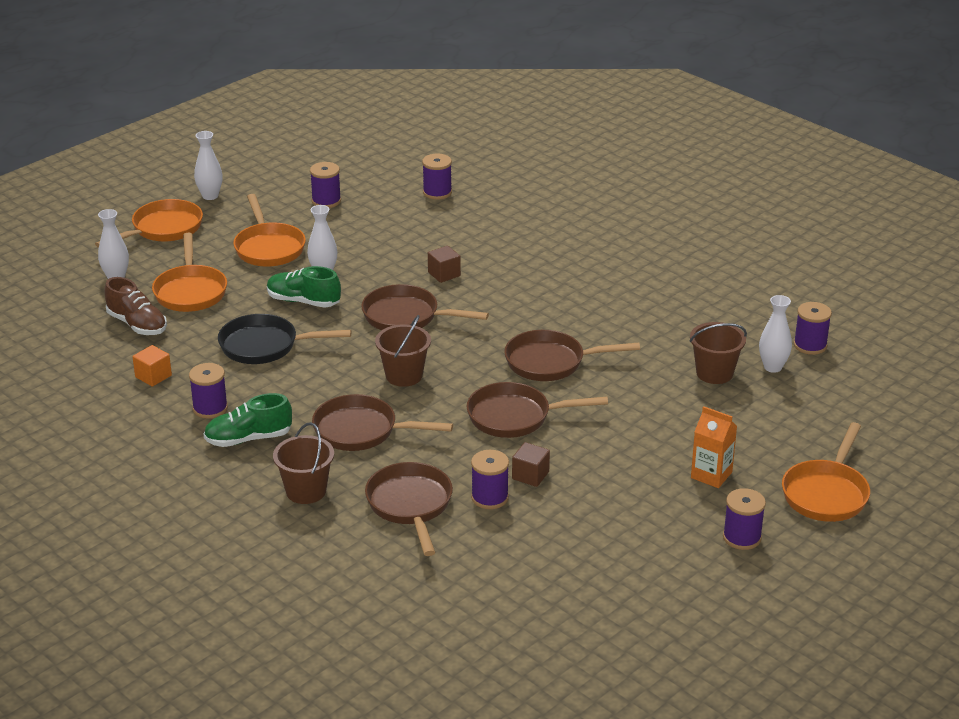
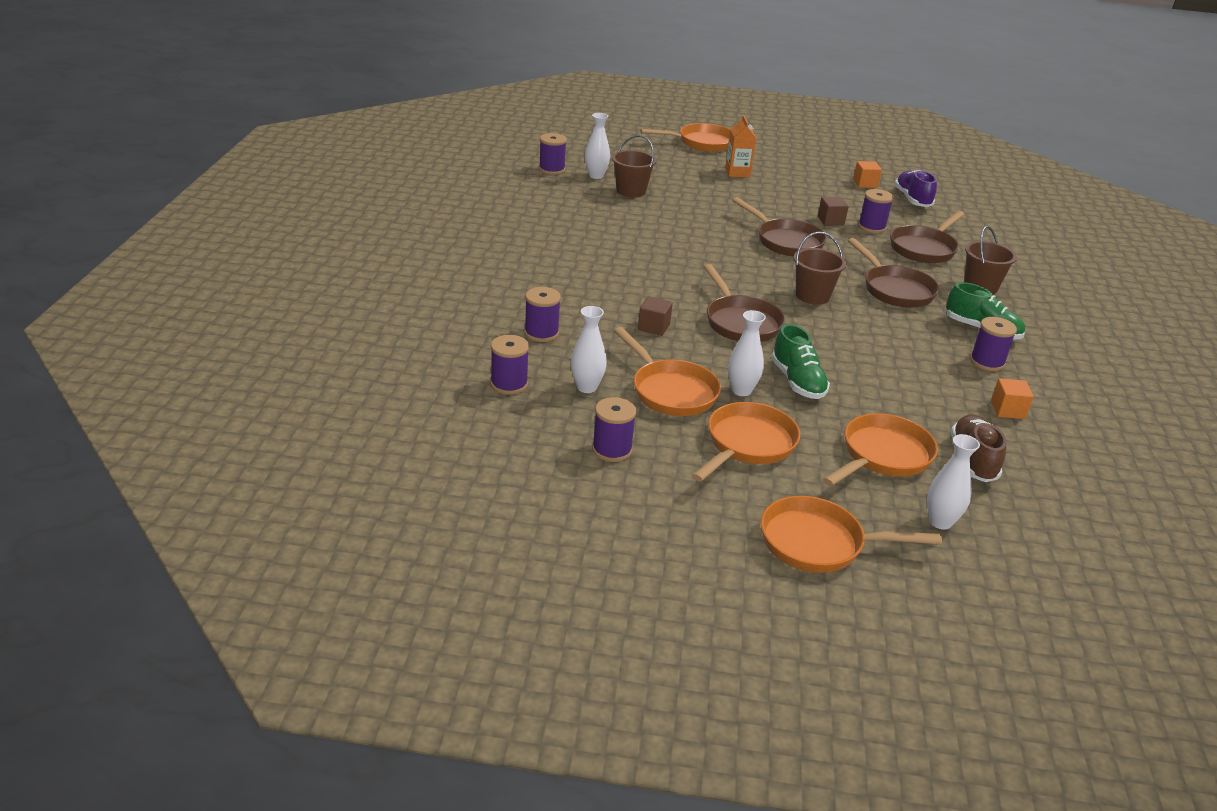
camera: 130 degrees left, 0 degrees up
white vase [194,131,223,200] -> white vase moved to [571,306,607,393]
black pan [218,314,351,364] -> none
brown pan [504,330,640,381] -> none
purple spool [723,488,766,550] -> purple spool moved to [524,287,561,342]
none -> orange pan [614,327,721,416]
none -> orange cube [853,161,882,188]
none -> purple shoe [894,170,937,207]

